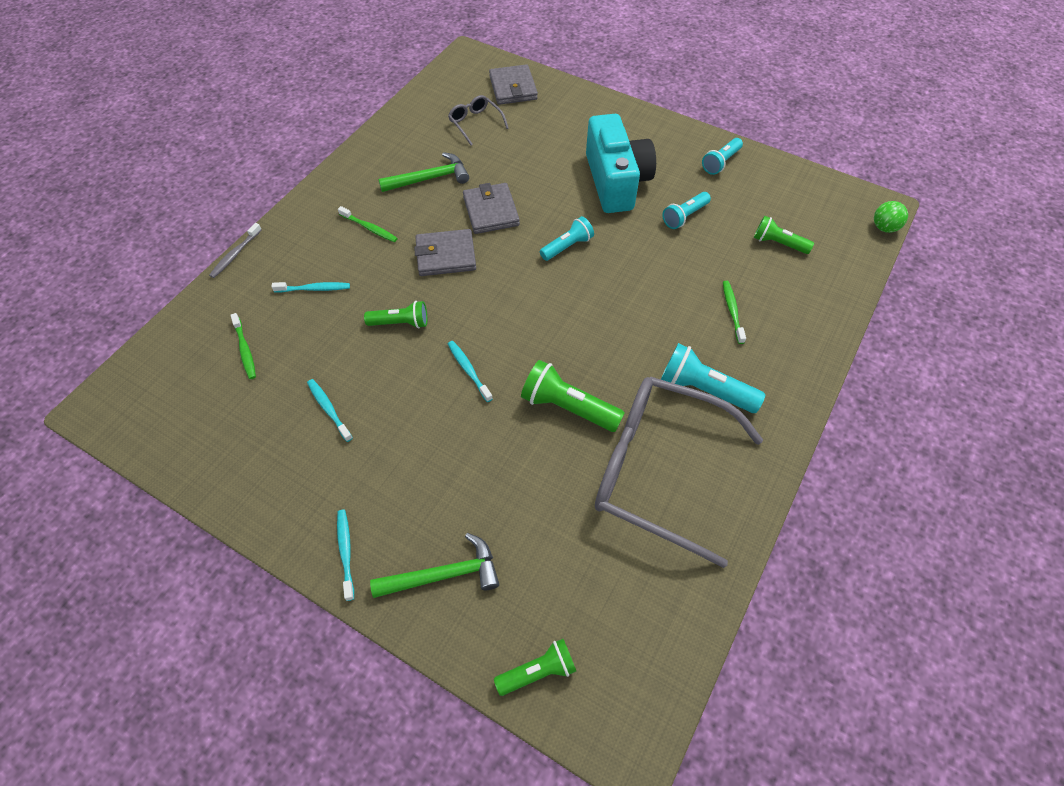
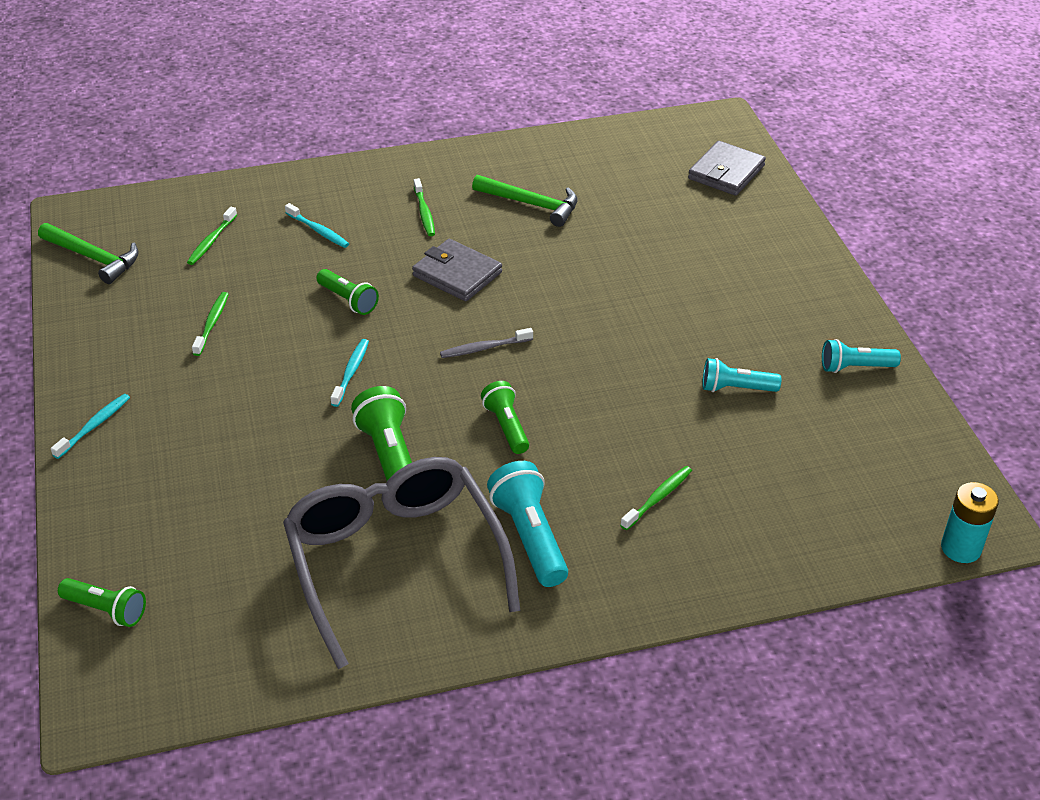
camera: 45 degrees right, 15 degrees down
grey toothbrush [209,223,262,278] -> grey toothbrush moved to [440,328,533,358]
turquoise toothbrush [307,379,353,442] -> green toothbrush [192,292,229,356]
green hammer [370,533,499,598] -> green hammer moved to [38,223,139,284]
grey glasses [448,95,508,145] -> none
grey wallet [463,183,520,234] -> none
turquoise flashlight [540,216,594,261] -> none
turquoise camera [586,114,656,213] -> none
green flashlight [754,216,814,254] -> green flashlight moved to [481,381,529,454]
green ball [874,201,908,233] -> turquoise battery [941,482,999,563]

